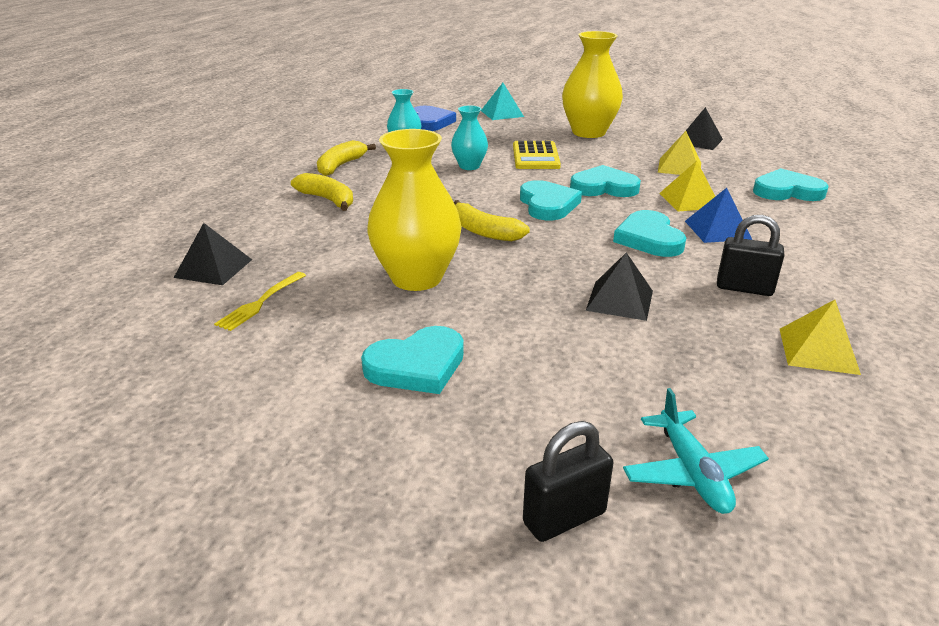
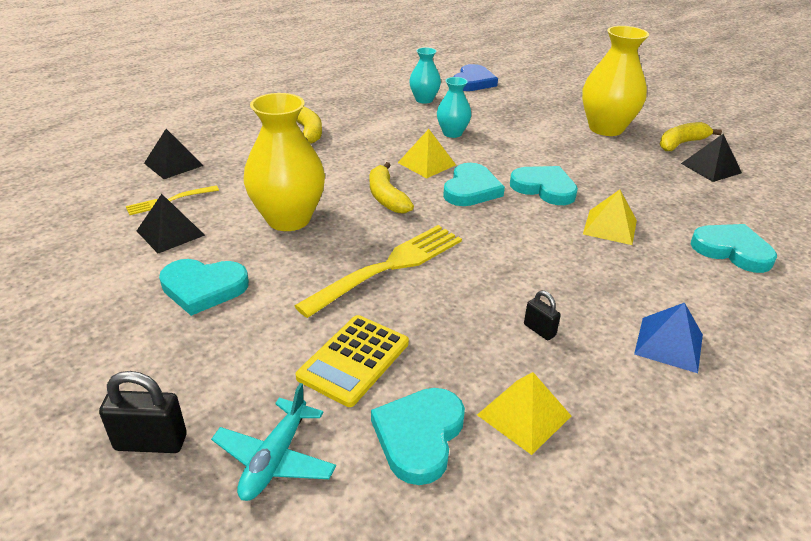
camera: 30 degrees right, 5 degrees up
yellow banana [317,140,376,176] -> yellow banana moved to [659,122,722,151]
turquoise pyramid [481,83,524,120] -> none
yellow calculator [513,141,561,169] -> yellow calculator moved to [296,315,409,407]
black pyramid [586,252,653,321] -> black pyramid moved to [137,194,205,253]
turquoise heart [613,210,686,257] -> turquoise heart moved to [371,388,465,485]
yellow pyramid [658,131,701,175] -> yellow pyramid moved to [398,129,456,178]
blue pyramid [685,188,752,243] -> blue pyramid moved to [634,303,703,373]
black padlock [717,215,785,296] -> black padlock [524,291,561,340], size x0.60
none -> yellow fork [294,225,462,318]

